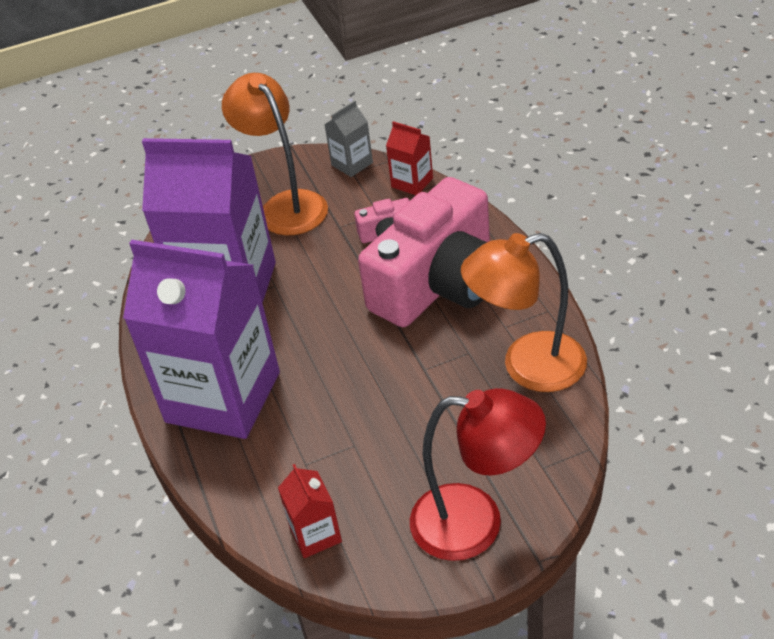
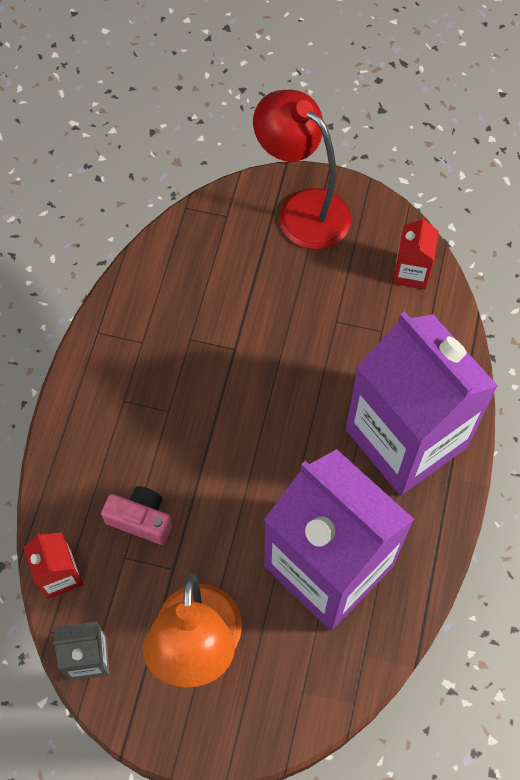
camera: 150 degrees left, 20 degrees up
pink camera [358,177,490,327] -> none
orange lamp [461,233,587,392] -> none

